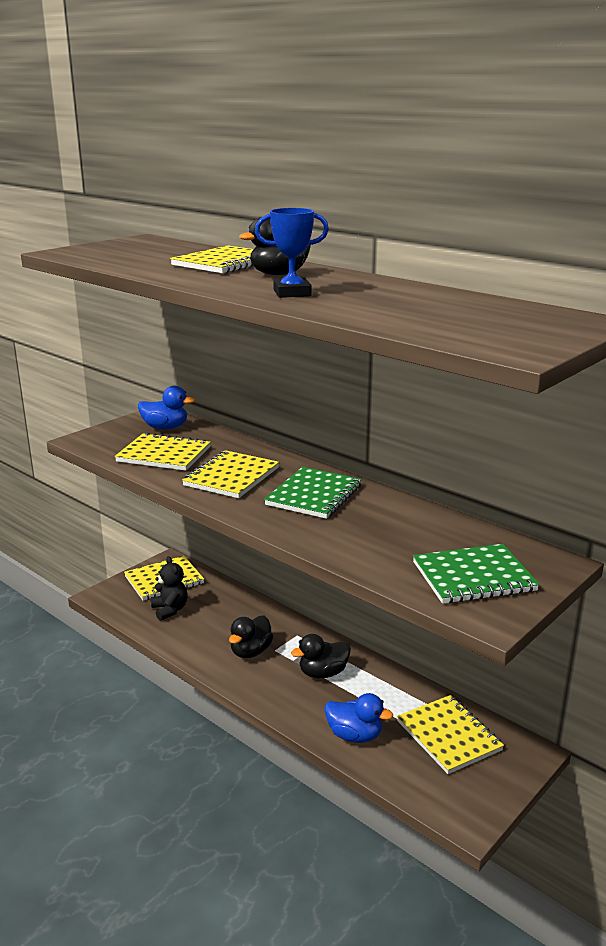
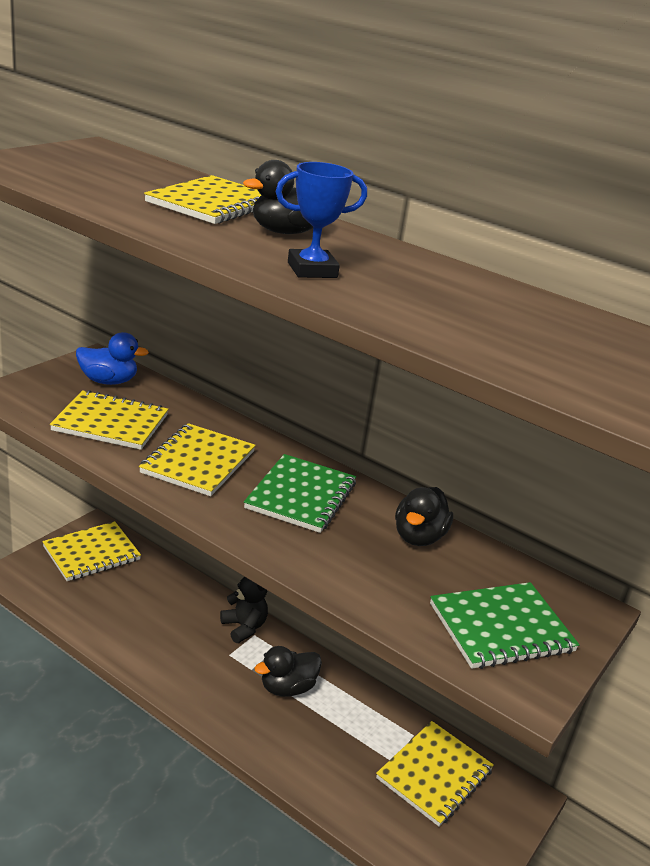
camera: 10 degrees left, 5 degrees up
black teddy bear [151,556,188,621] -> black teddy bear moved to [220,577,268,643]
black duck [229,615,273,658] -> black duck moved to [395,487,453,546]
blue duck [325,693,393,743] -> none
yellow notebook [397,695,504,774] -> yellow notebook turned 75 degrees clockwise [376,721,494,826]

